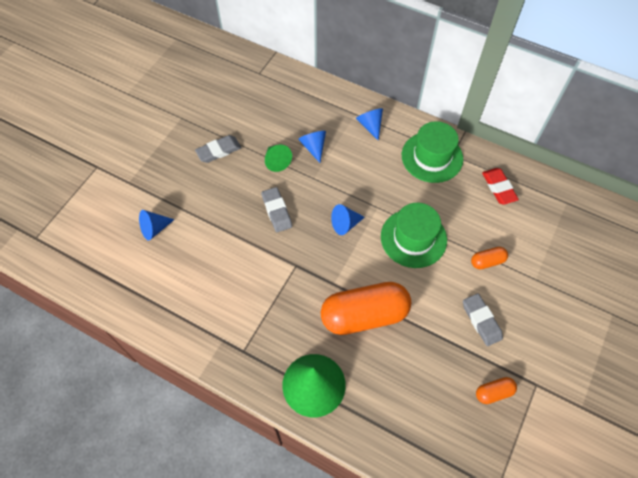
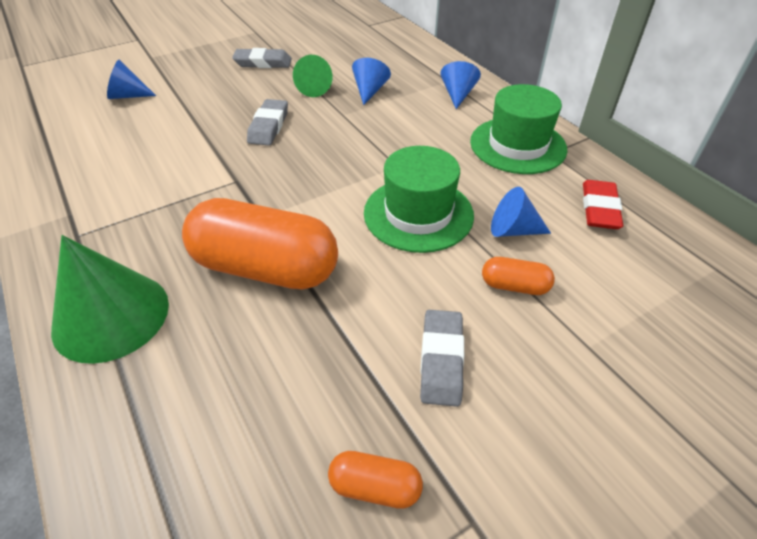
camera: 30 degrees right, 15 degrees down
blue cone [331,204,365,235] -> blue cone moved to [491,187,551,237]

